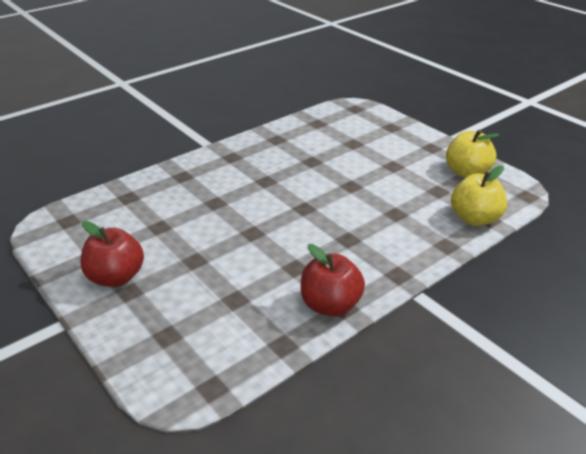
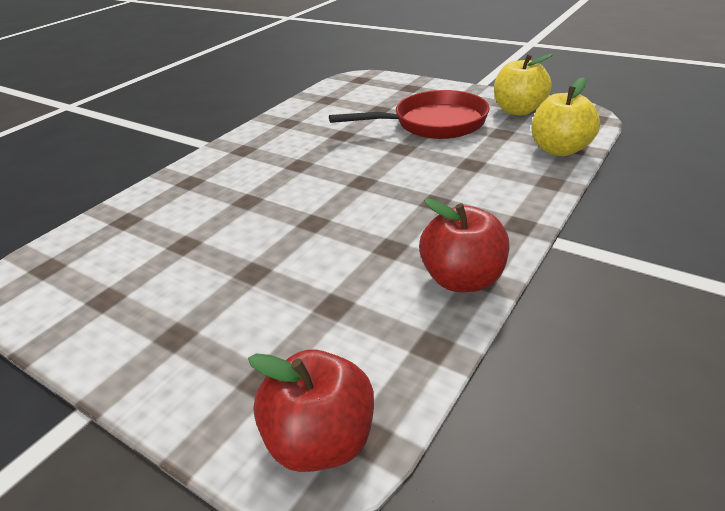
camera: 15 degrees left, 0 degrees up
red apple [80,221,144,287] -> red apple moved to [248,349,374,472]
none -> red pan [329,90,490,139]

